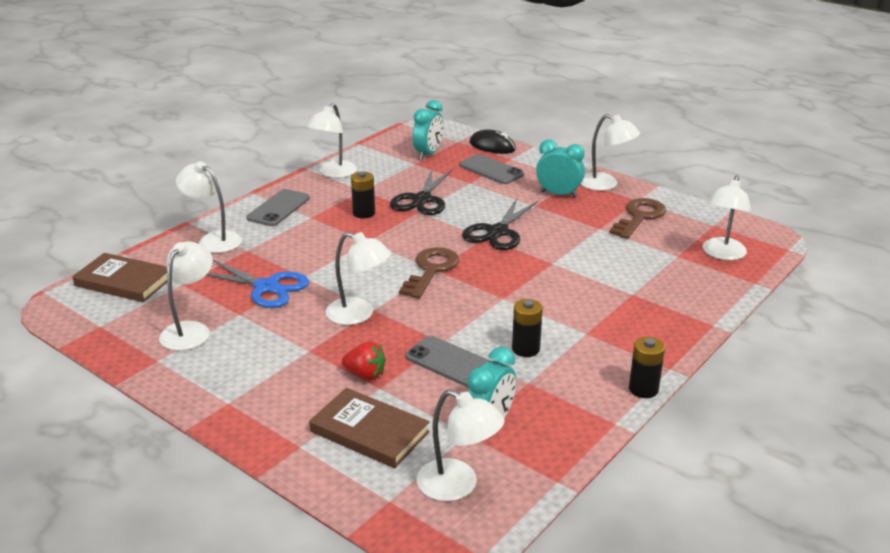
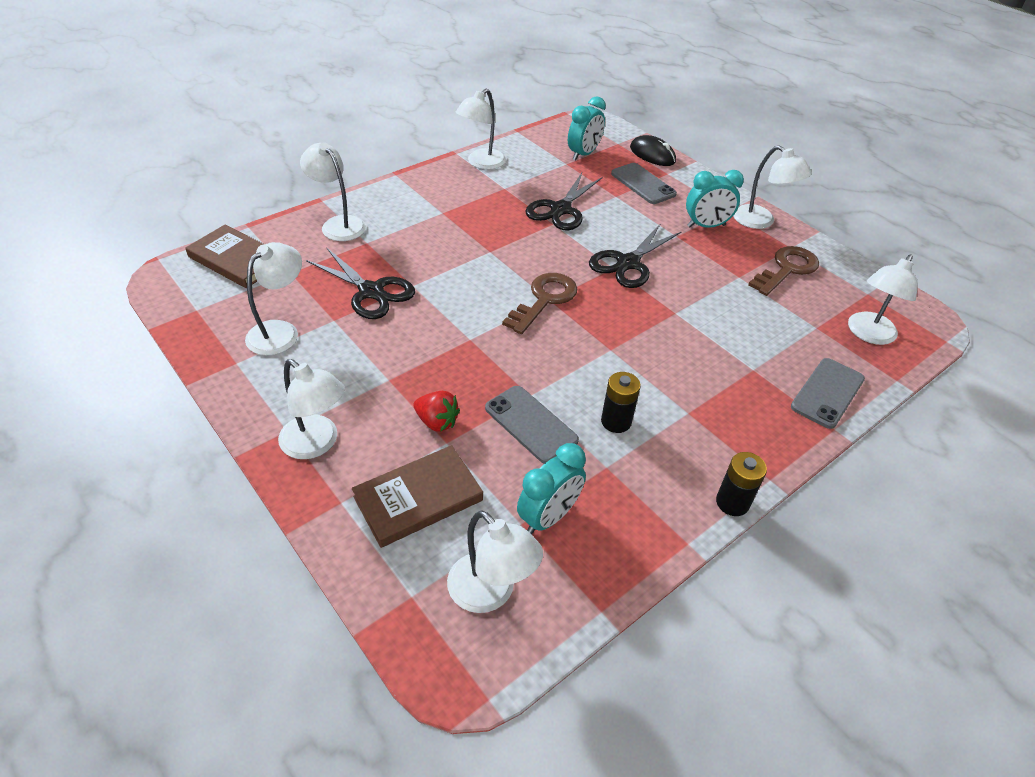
camera: 10 degrees right, 15 degrees up
blue scissors [207,260,309,308] -> black scissors [306,247,415,319]
grey phone [247,189,310,226] -> grey phone moved to [791,358,865,429]
brown book [309,388,430,468] -> brown book turned 75 degrees counterclockwise [352,445,483,548]
white lamp [325,232,391,325] -> white lamp moved to [278,359,345,459]
black battery [351,171,375,218] -> none
turquoise clock [536,139,585,198] -> turquoise clock turned 135 degrees clockwise [686,170,744,228]

